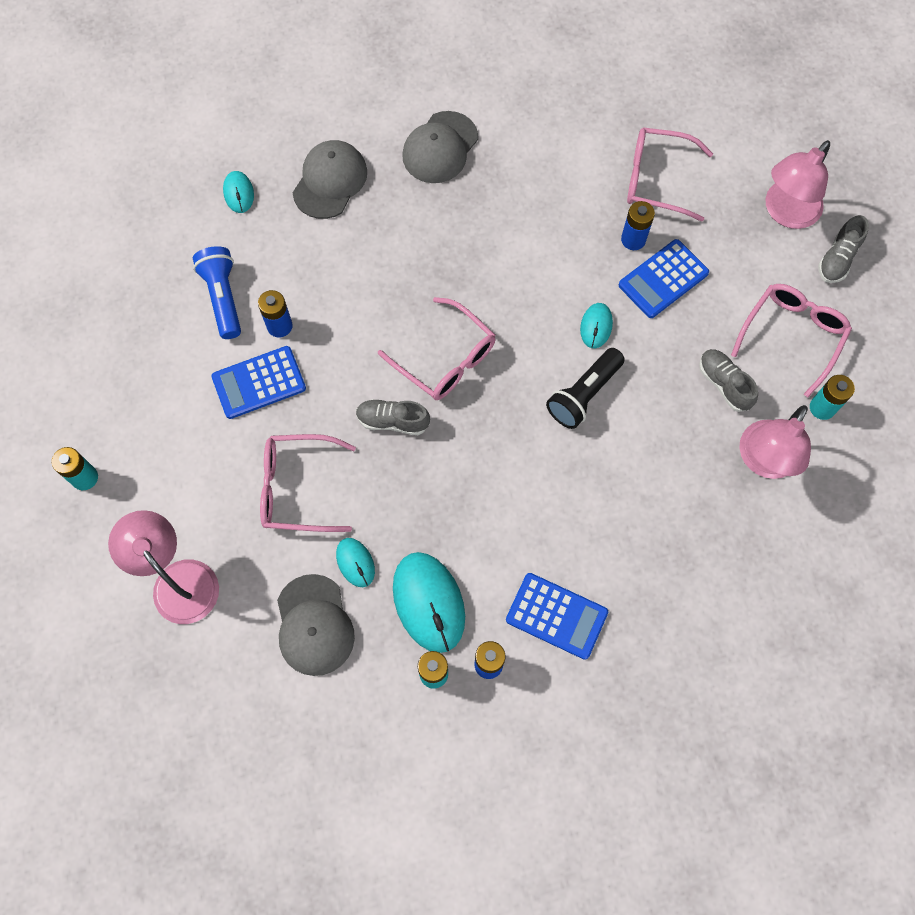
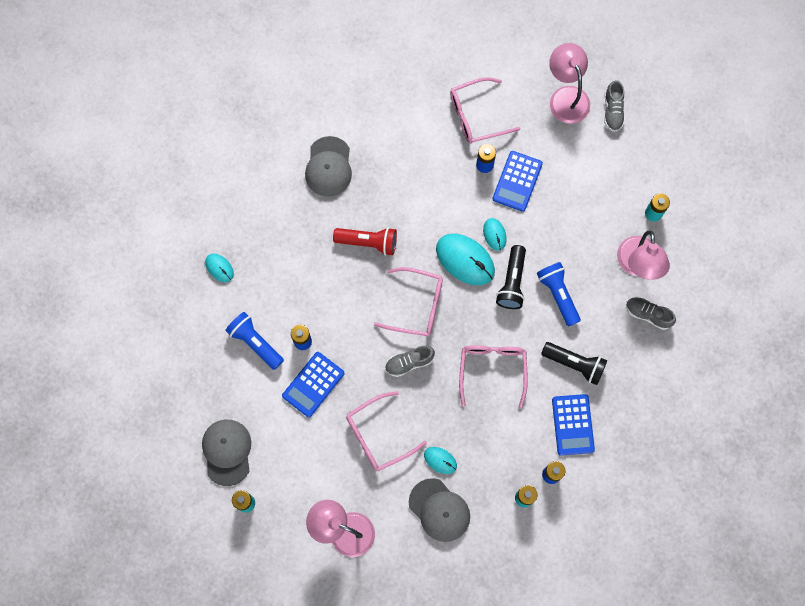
camera: 30 degrees left, 5 degrees up
grey cap [293,140,367,219] -> grey cap moved to [202,420,251,486]
turquoise mouse [393,552,465,653] -> turquoise mouse moved to [436,234,495,285]
blue calculator [506,573,608,660] -> blue calculator turned 90 degrees clockwise [552,394,595,456]
grey shoe [699,349,758,412] -> grey shoe moved to [626,297,676,330]
pink glasses [731,284,852,397] -> pink glasses moved to [459,345,528,409]
pink lamp [766,140,830,229] -> pink lamp turned 150 degrees clockwise [549,43,590,124]
none -> red flashlight [333,227,397,256]
none -> blue flashlight [537,262,581,327]
none -> black flashlight [541,342,607,385]

